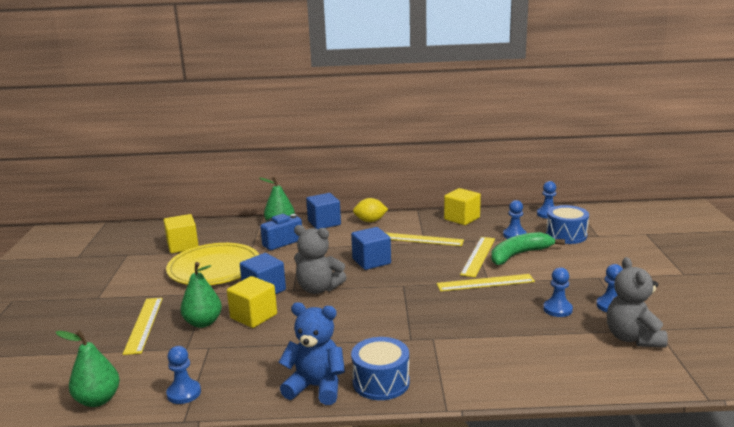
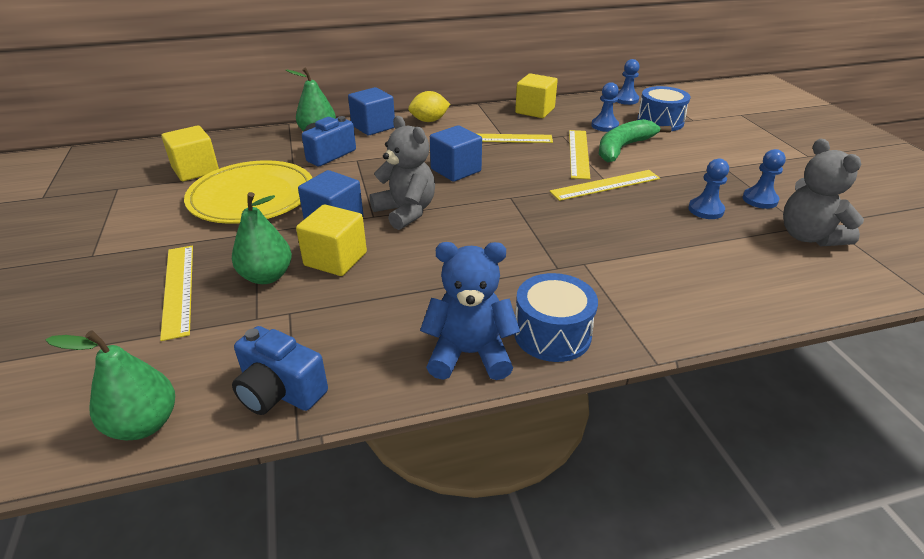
camera: 15 degrees left, 15 degrees up
blue pawn [166,346,201,404] -> blue camera [232,326,328,415]
grey teddy bear [294,225,347,294] -> grey teddy bear turned 135 degrees counterclockwise [369,116,435,230]

